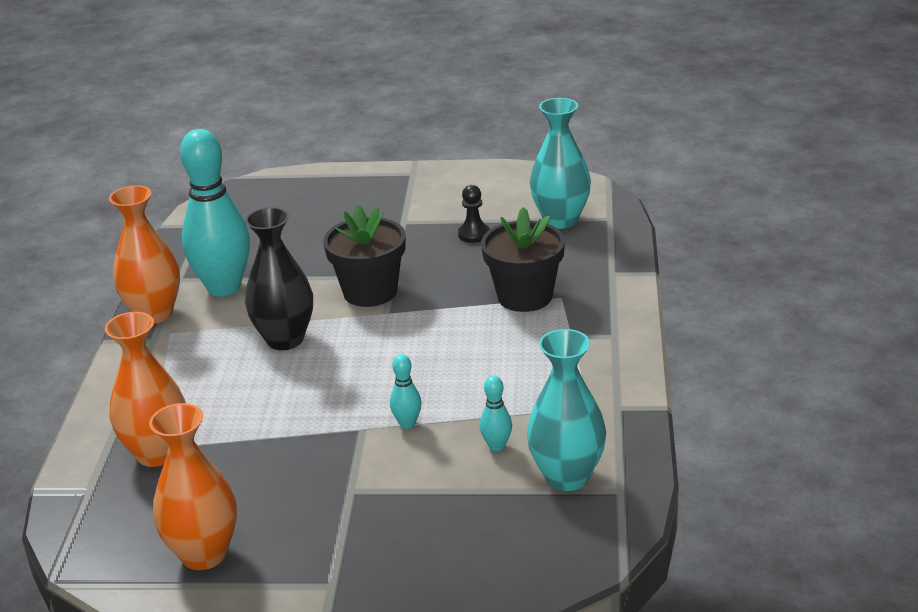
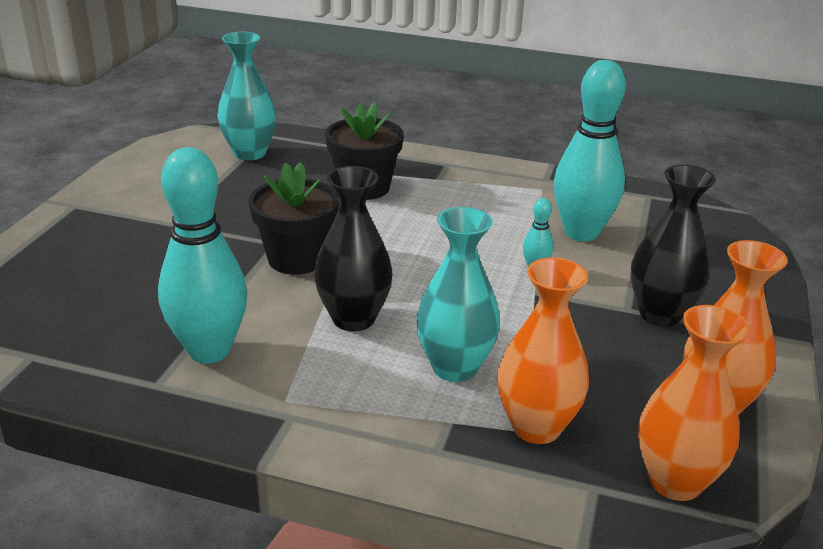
camera: 80 degrees left, 0 degrees up
orange vase [109,185,180,324] -> orange vase moved to [638,305,750,501]
black pawn [458,185,490,243] -> none
turquoise bowling pin [480,375,512,451] -> turquoise bowling pin [554,60,626,241], size x2.43
turquoise vase [527,329,606,491] -> turquoise vase moved to [416,207,500,382]
none -> black vase [631,165,716,327]

